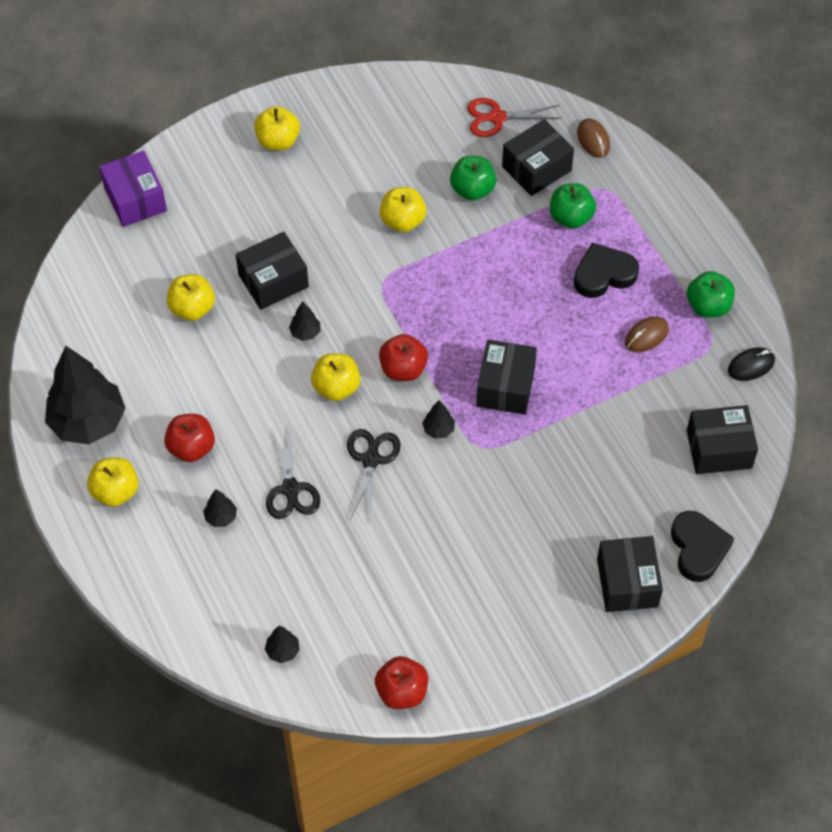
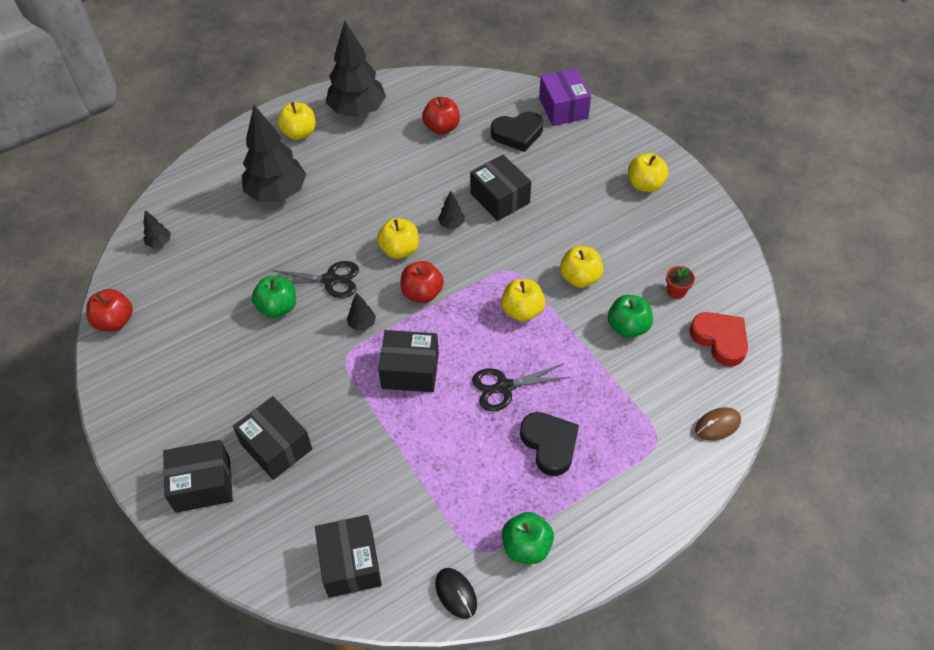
camera: 85 degrees right, 5 degrees down
purple box [99,150,167,227] -> purple box turned 75 degrees counterclockwise [539,69,591,126]
red apple [164,414,215,462] -> red apple moved to [422,96,460,134]
yellow apple [167,274,215,321] -> yellow apple moved to [501,279,545,322]
black tree [203,489,237,527] -> black tree [242,105,306,202], size x2.44
black scissors [266,425,320,519] -> black scissors moved to [472,363,570,411]
red scissors [467,98,562,137] -> red heart [689,312,748,367]
black box [502,119,574,196] -> black box moved to [233,396,312,480]
green apple [550,183,596,229] -> green apple moved to [252,276,296,318]
brown mouse [625,316,669,352] -> none
black heart [671,511,734,582] -> black heart moved to [491,112,543,152]
none -> red flower pot [666,266,695,299]

